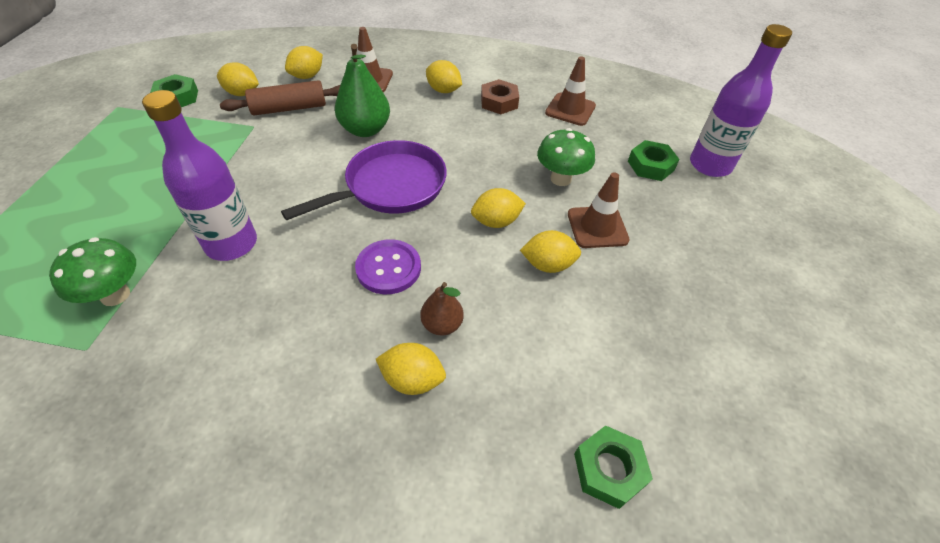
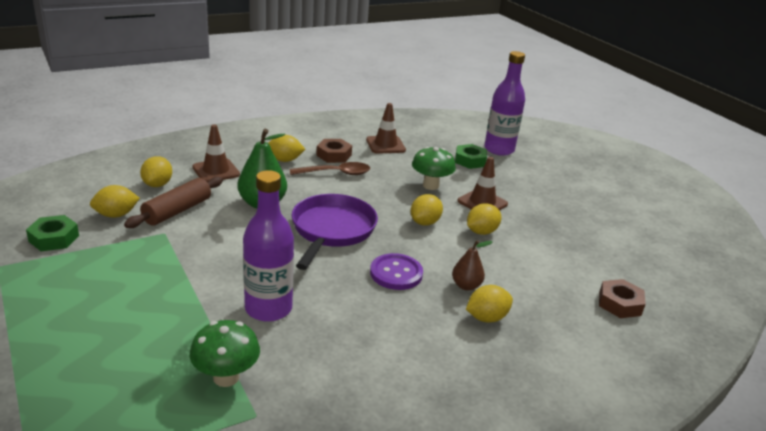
camera: 40 degrees left, 20 degrees down
green nut [574,425,653,509] -> brown nut [599,279,646,318]
none -> brown spoon [290,162,370,175]

